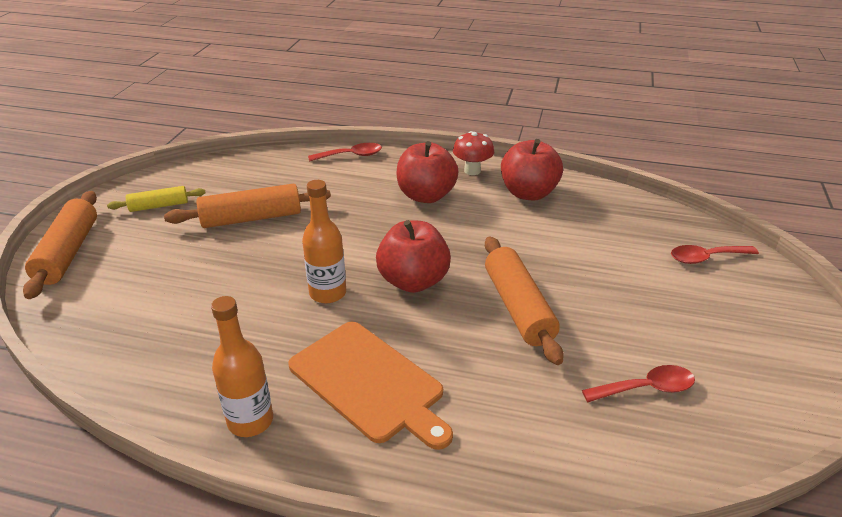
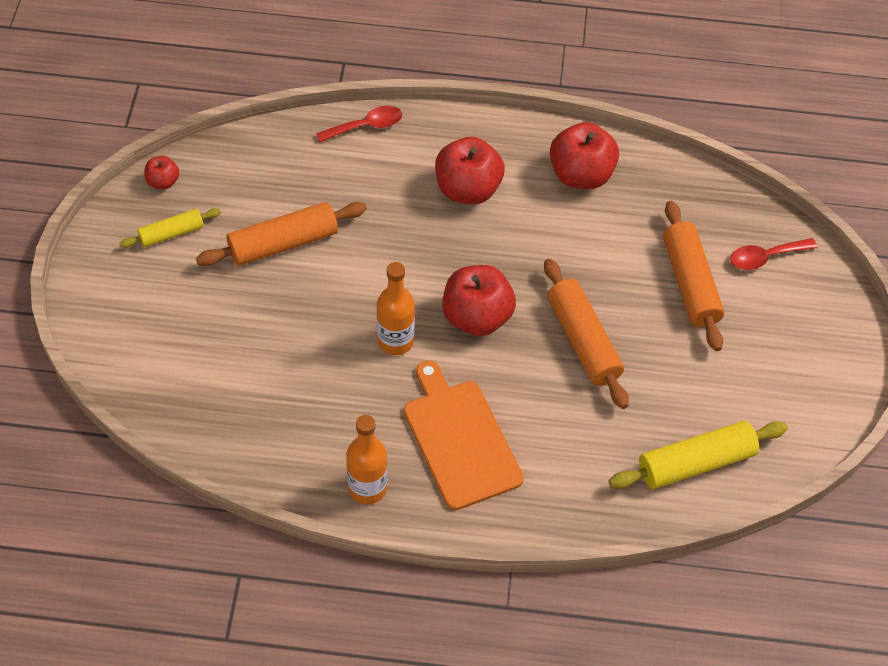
camera: 10 degrees left, 20 degrees up
orange rolling pin [23,191,97,299] -> orange rolling pin moved to [663,201,724,351]
orange cutting board [288,322,453,450] -> orange cutting board turned 150 degrees counterclockwise [404,360,524,510]
red mushroom [453,131,494,175] -> none
red spoon [582,365,695,402] -> none
none -> red apple [145,156,179,189]
none -> yellow rolling pin [609,421,788,489]

